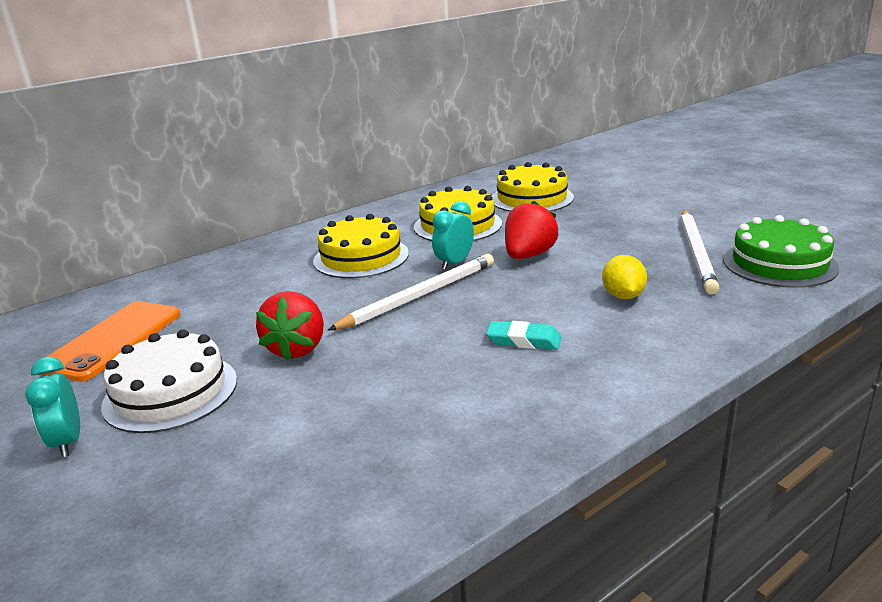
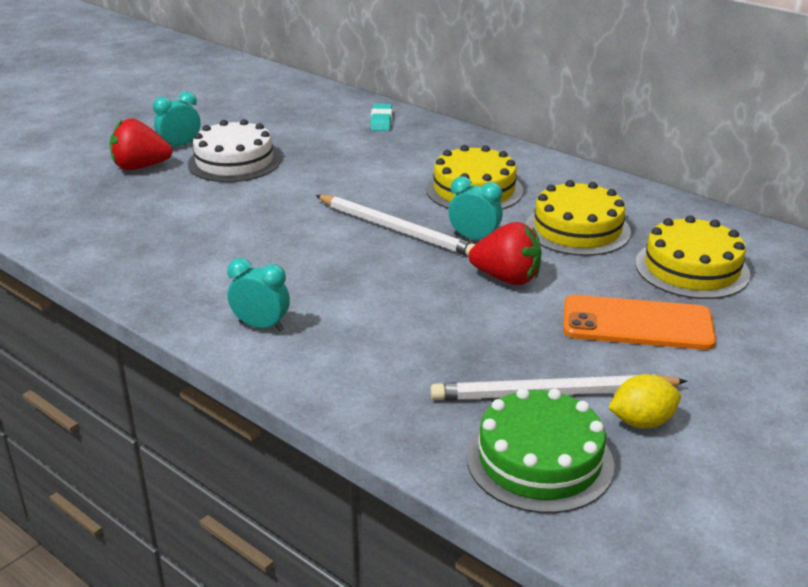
camera: 75 degrees right, 5 degrees up
orange phone [44,301,180,382] -> orange phone moved to [563,295,716,350]
red strawberry [256,291,324,361] -> red strawberry moved to [110,119,172,170]
turquoise eraser [486,321,561,350] -> turquoise eraser moved to [370,104,392,131]
yellow lemon [602,255,647,299] -> yellow lemon moved to [608,374,681,428]
none -> turquoise clock [227,258,290,331]

